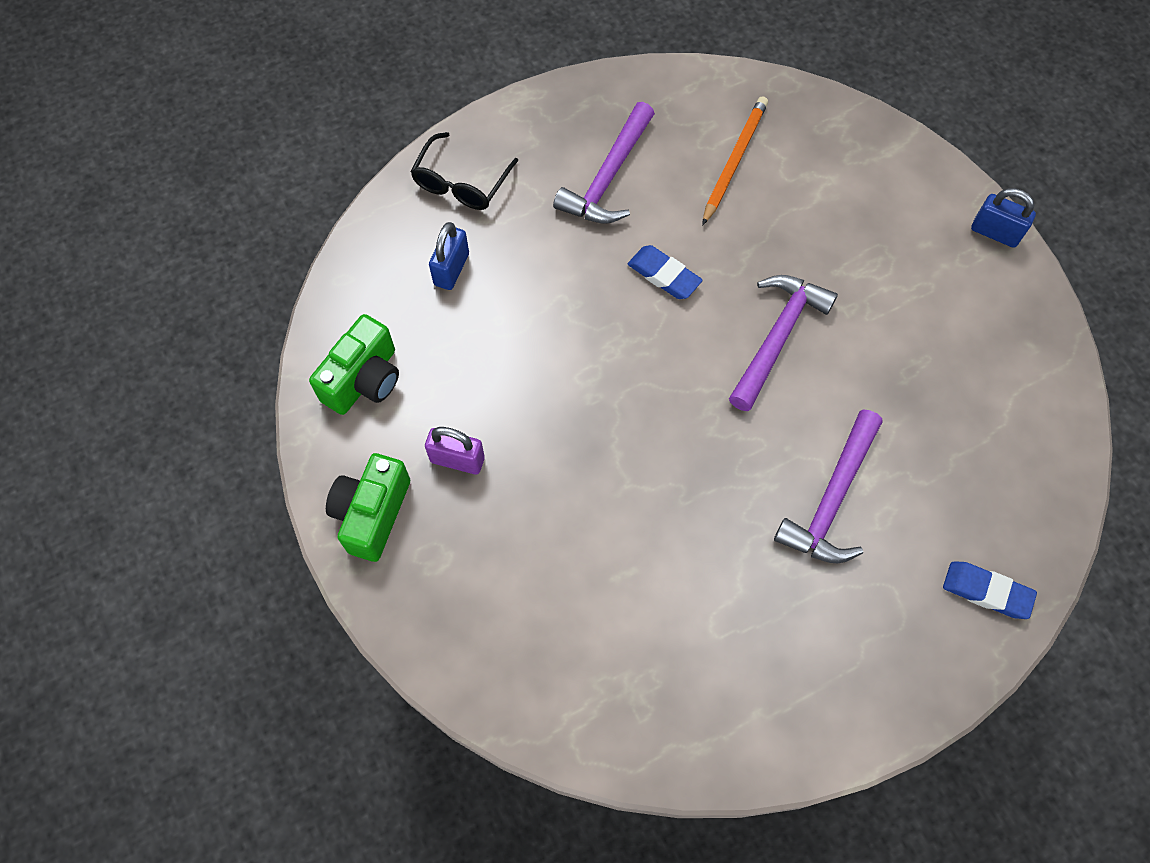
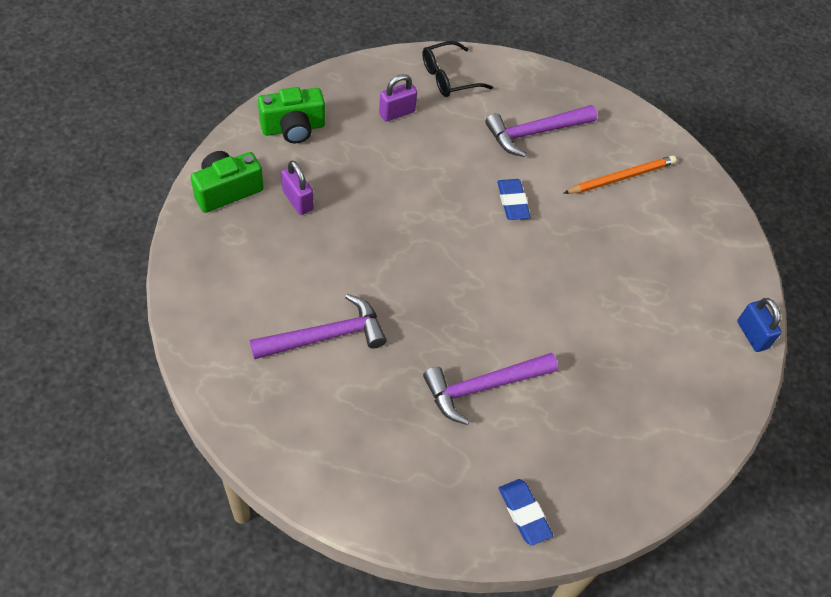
camera: 35 degrees right, 10 degrees down
blue padlock [429,222,469,290] -> purple padlock [379,74,417,121]
purple hammer [729,275,838,411] -> purple hammer moved to [250,294,387,359]

